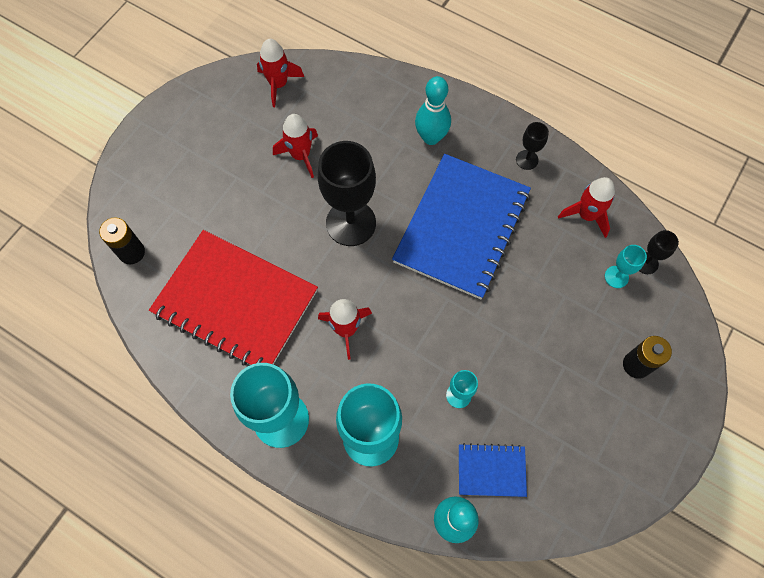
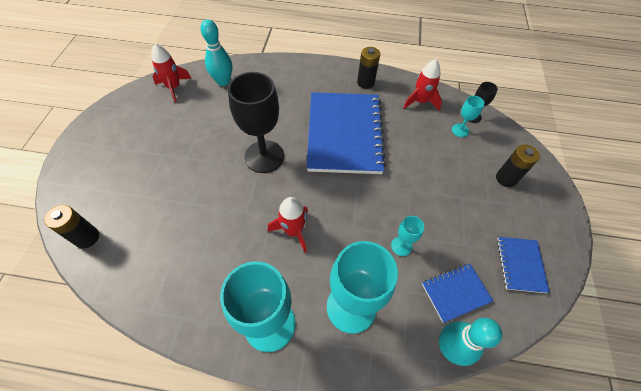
camera: 25 degrees left, 10 degrees down
red notebook [149,230,318,365] -> none
red rocket [273,114,318,178] -> none
turquoise bowling pin [415,76,451,145] -> turquoise bowling pin moved to [200,19,232,86]
black goblet [516,122,549,170] -> black battery [357,47,380,89]
none -> blue notebook [497,237,550,293]

